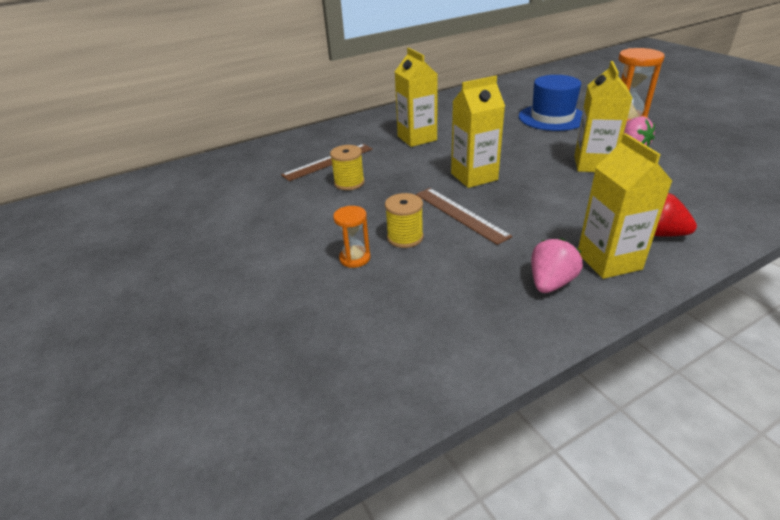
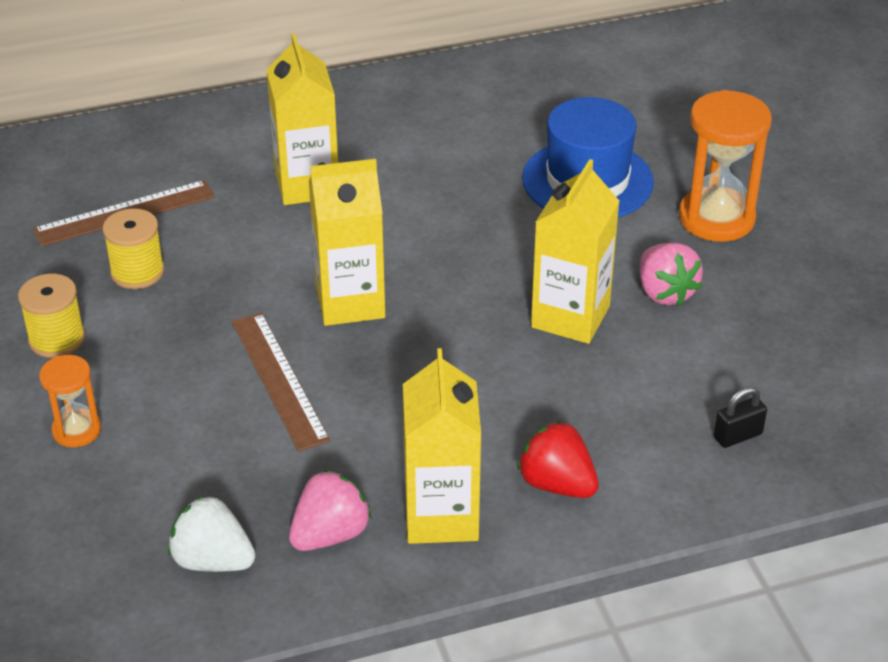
camera: 10 degrees right, 5 degrees up
yellow spool [385,193,423,248] -> yellow spool moved to [18,274,85,358]
none -> white strawberry [168,495,256,572]
none -> black padlock [714,386,767,448]

